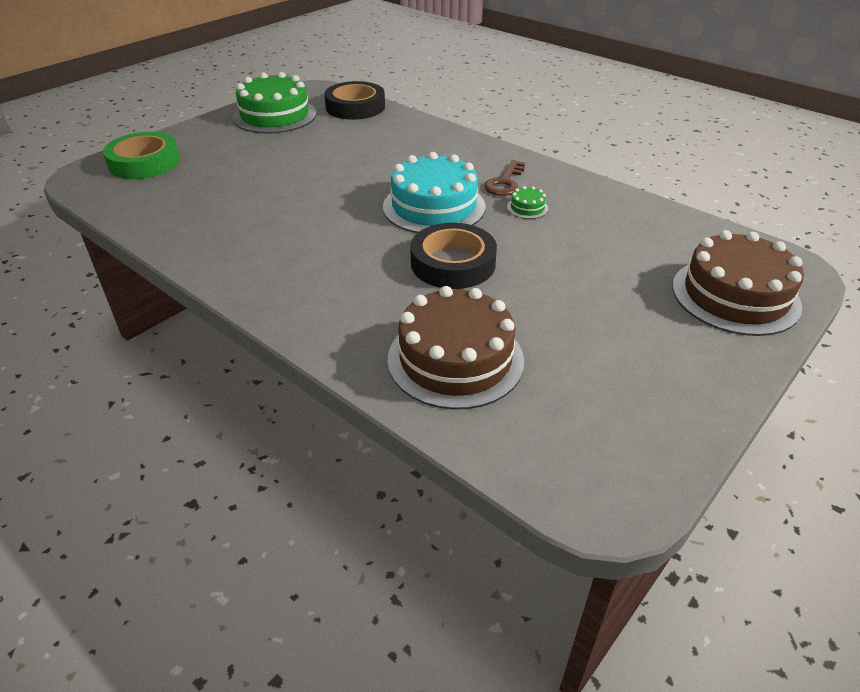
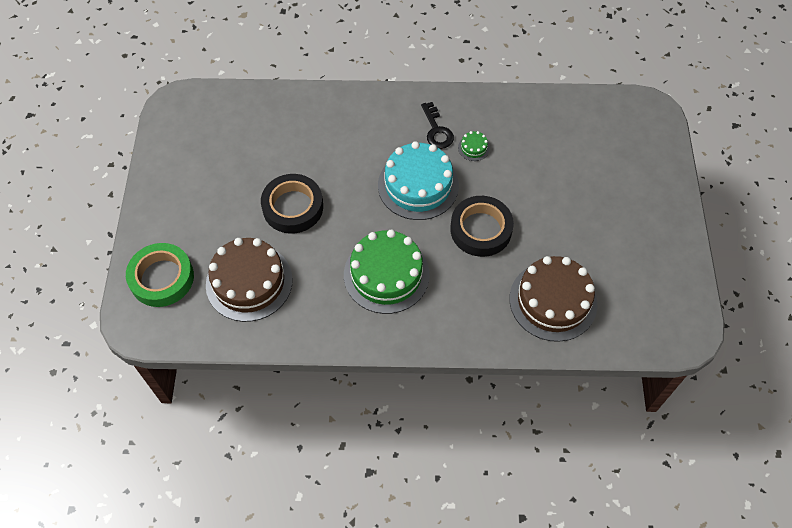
camera: 40 degrees left, 20 degrees up
green cake [233,72,316,134] -> green cake moved to [344,230,430,314]
black tape [324,81,385,120] -> black tape moved to [261,174,323,234]
brown key [484,160,525,196] -> black key [421,102,454,149]
brown cake [672,230,804,336] -> brown cake moved to [206,238,293,322]

